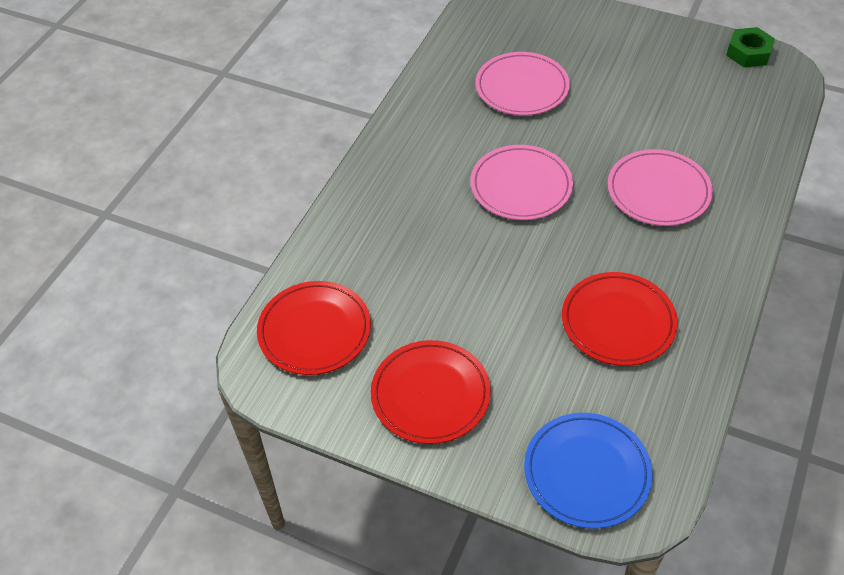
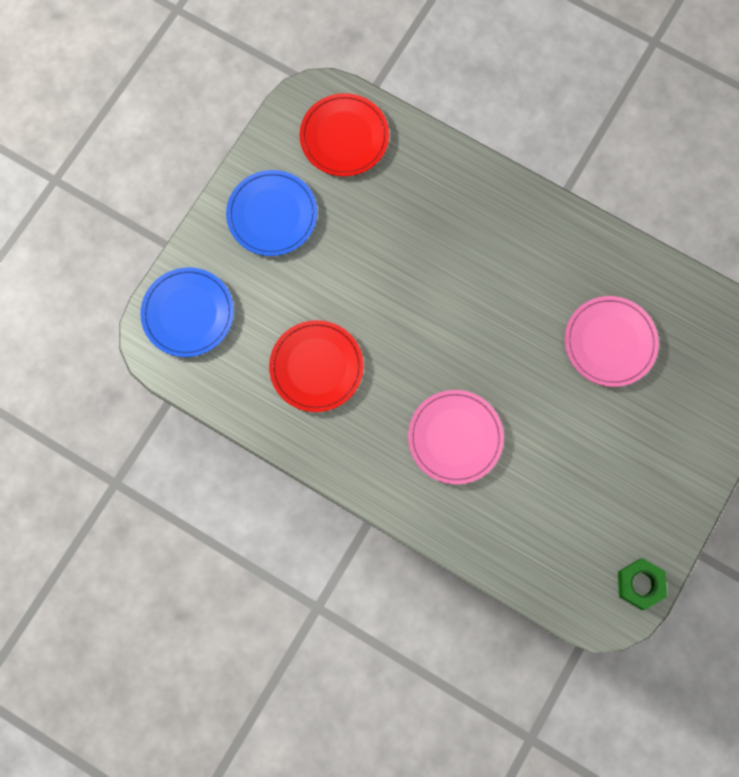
camera: 95 degrees right, 25 degrees up
red plate [371,340,491,444] -> blue plate [226,170,317,256]
pink plate [470,145,573,220] -> none

